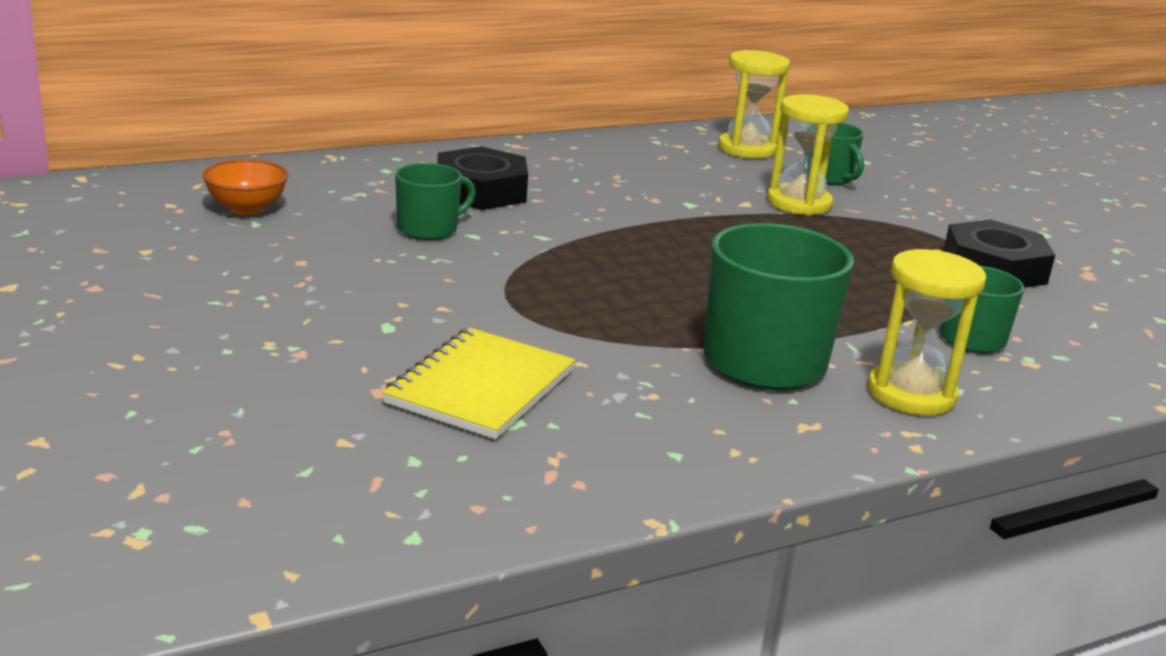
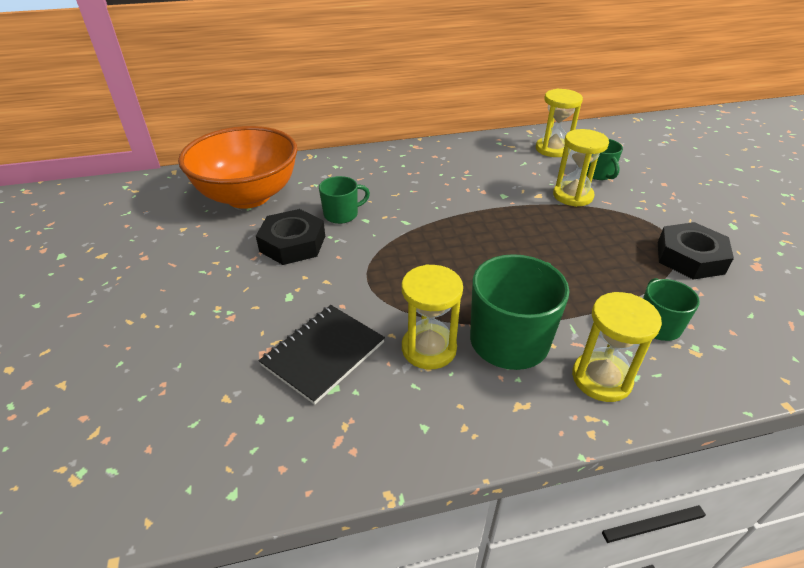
camera: 15 degrees right, 15 degrees up
orange bowl [202,159,288,215] -> orange bowl [178,126,297,209], size x2.40
yellow notebook [382,328,575,439] -> black notebook [259,305,385,405]
black nut [437,146,528,210] -> black nut moved to [256,209,325,265]
none -> yellow hourglass [402,264,463,369]

